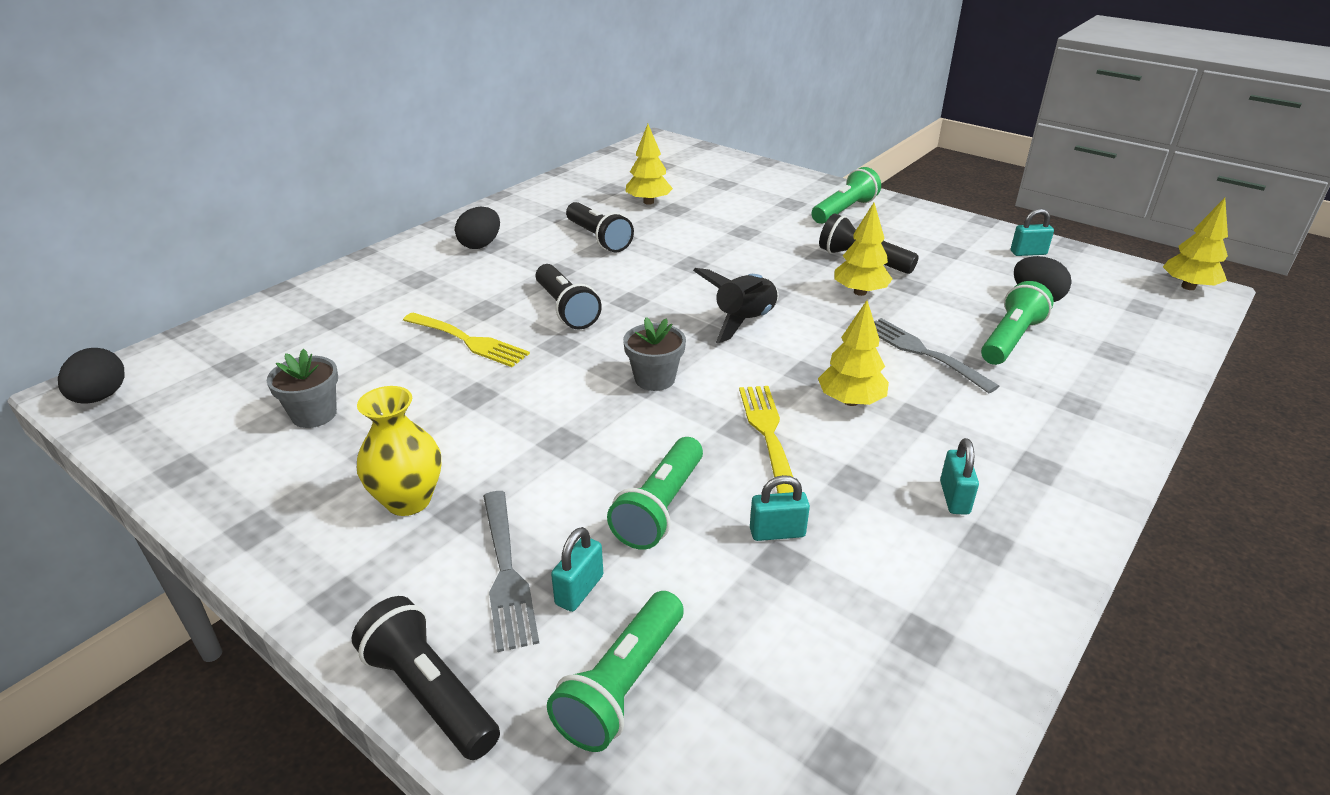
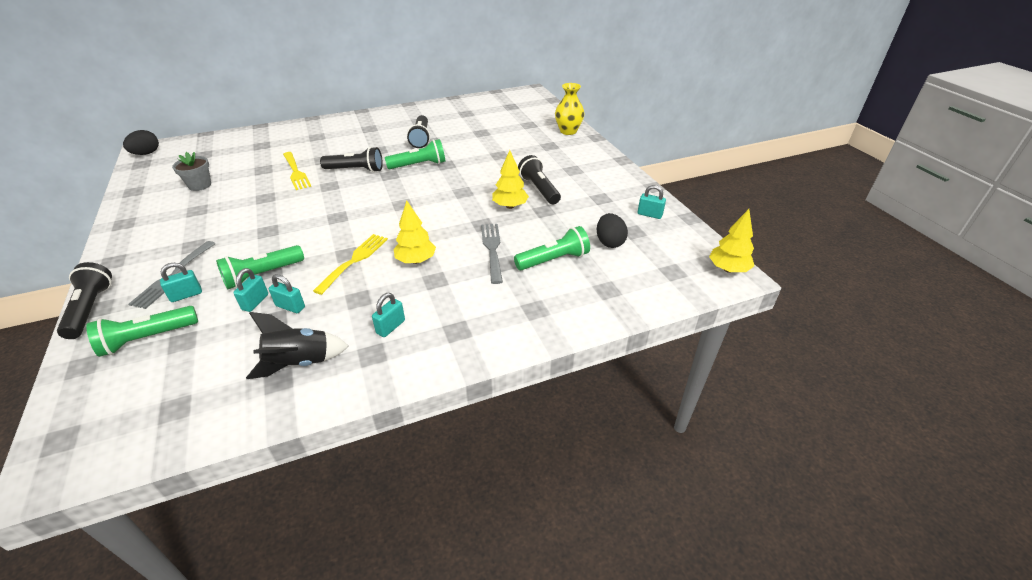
camera: 30 degrees right, 5 degrees up
yellow vase [357,386,441,516] -> yellow vase moved to [555,83,584,135]
black egg [455,207,500,249] -> none
black flashlight [536,264,602,330] -> black flashlight turned 90 degrees counterclockwise [320,147,383,172]
grey flower pot [623,317,686,391] -> none
yellow tree [625,124,673,205] -> none
black rocket [693,268,779,343] -> black rocket moved to [246,312,348,379]
green flashlight [812,167,881,224] -> green flashlight moved to [385,139,445,169]
none -> turquoise padlock [233,268,268,312]

